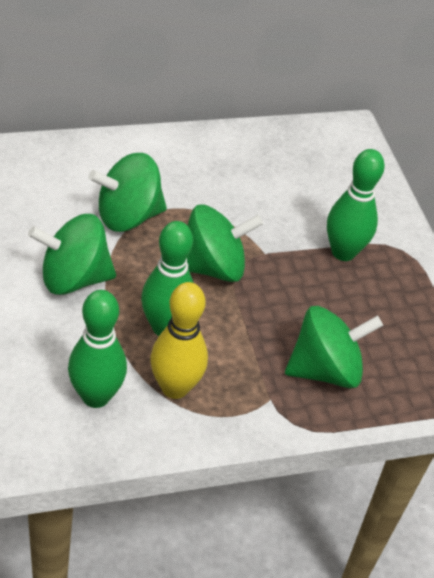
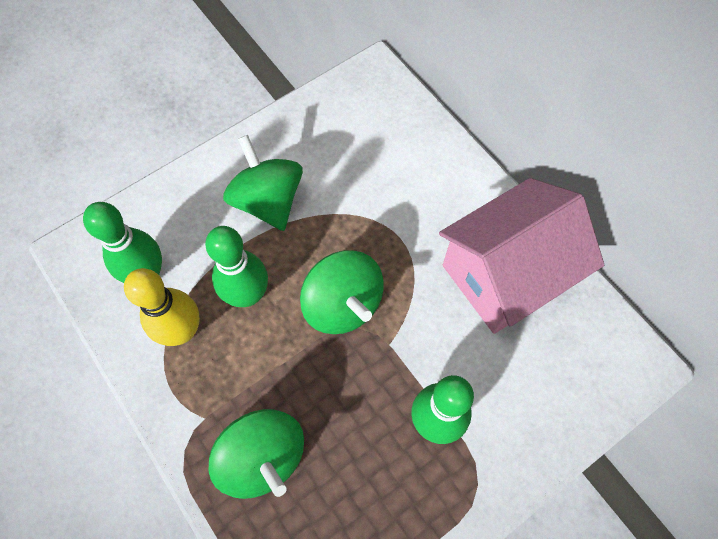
camera: 75 degrees right, 20 degrees up
green spinning top [89,153,167,232] -> none
none -> pink house [439,178,604,334]

